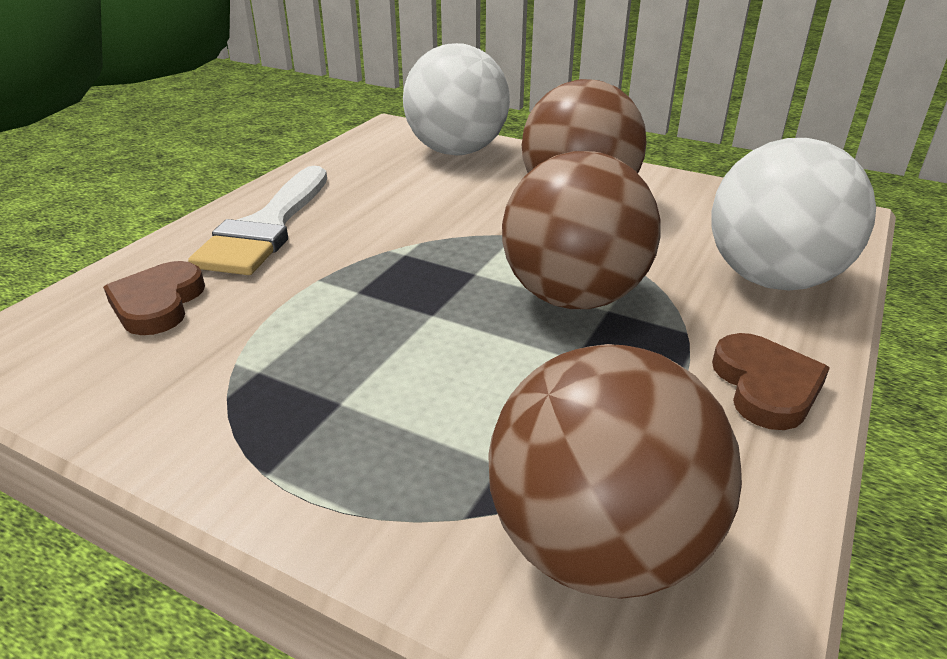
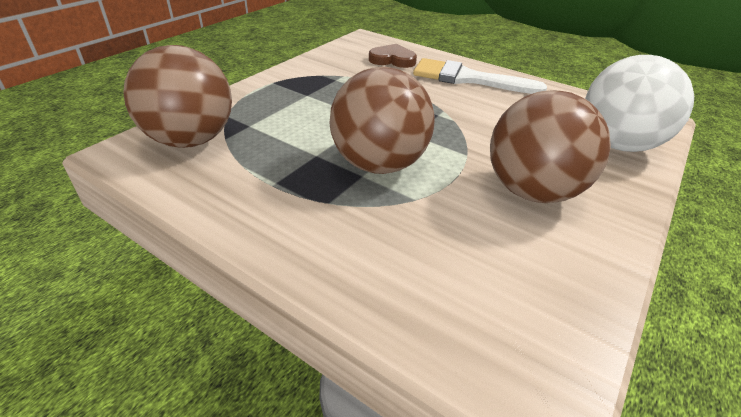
camera: 95 degrees right, 5 degrees up
white ball [711,138,876,291] -> none
brown heart [712,333,830,430] -> none

